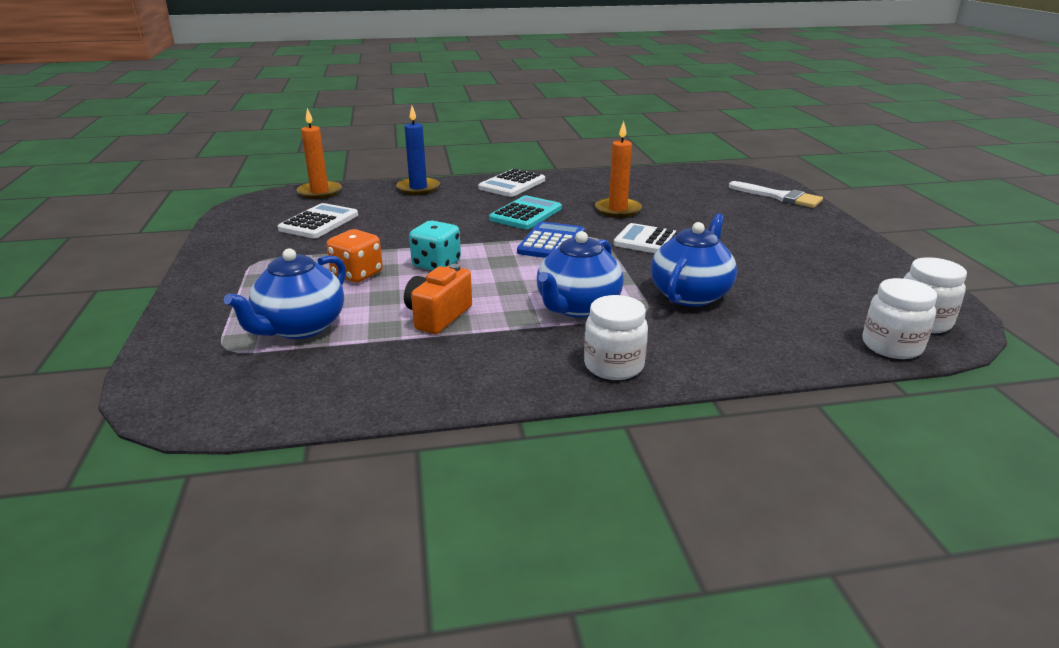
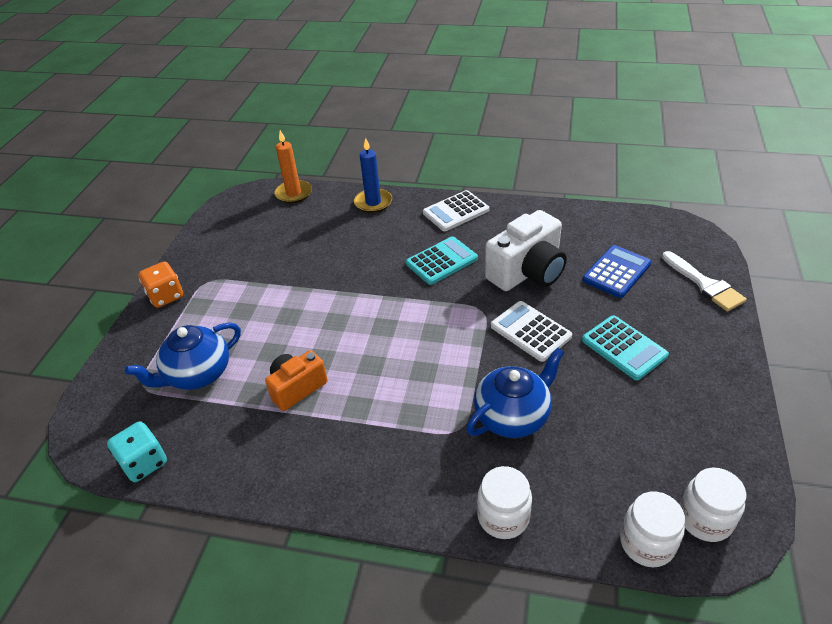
camera: 25 degrees right, 15 degrees up
white calculator [278,203,358,238] -> none
orange dice [327,229,383,283] -> orange dice moved to [138,262,183,308]
turquoise dice [409,220,461,270] -> turquoise dice moved to [107,421,167,482]
blue calculator [517,221,585,258] -> blue calculator moved to [582,245,652,298]
blue teapot [537,231,624,318] -> none
white jar [584,295,648,380] -> white jar moved to [477,466,532,539]
orange candle [595,121,642,217] -> white camera [485,210,567,291]
none -> turquoise calculator [582,315,669,380]

